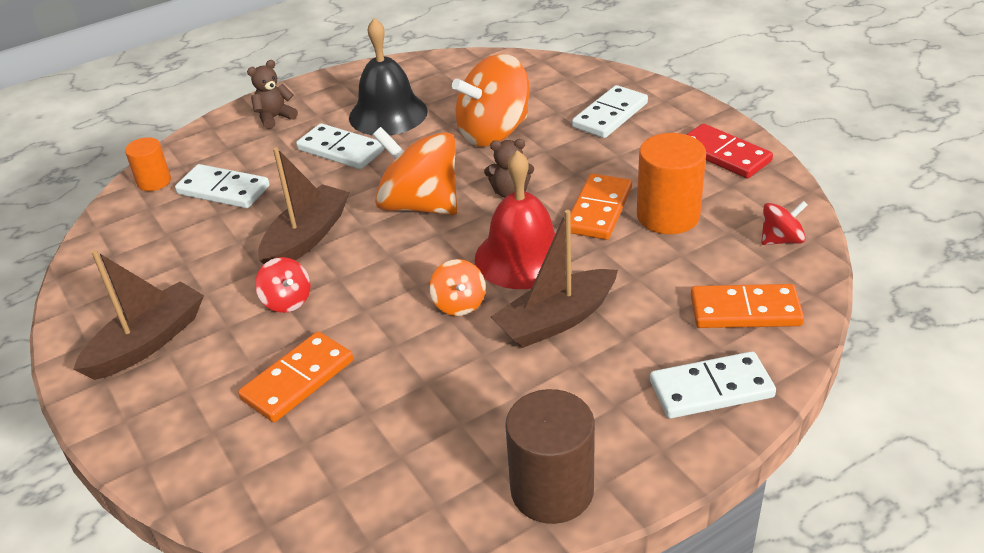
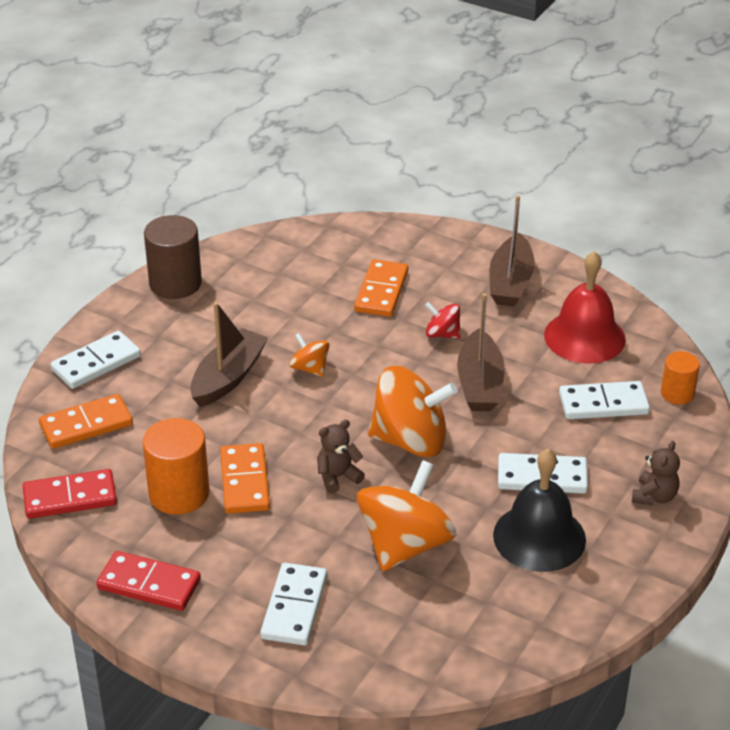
camera: 150 degrees right, 0 degrees up
red bell [475,150,566,289] -> red bell moved to [544,251,626,364]
red spinning top [761,201,808,245] -> red domino [23,469,117,519]

